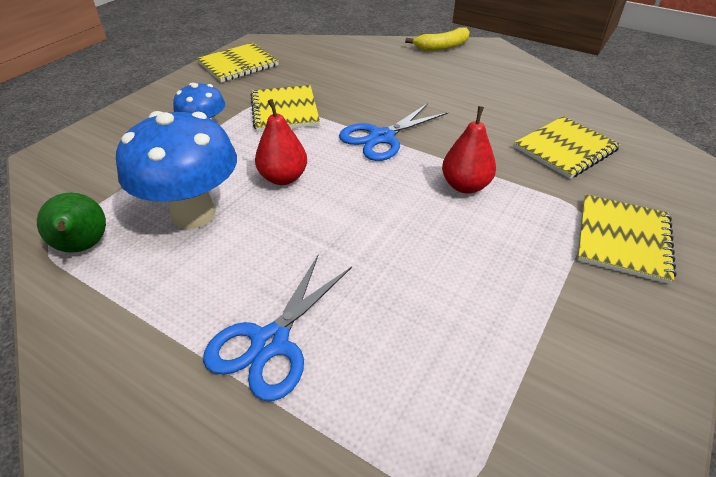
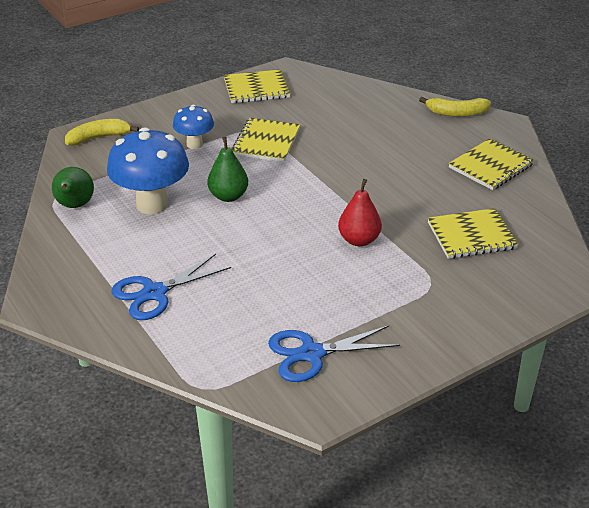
camera: 25 degrees right, 5 degrees down
red pear [255,99,307,185] -> green pear [208,137,248,202]
blue scissors [339,103,448,161] -> blue scissors moved to [268,325,400,382]
yellow notebook [577,194,676,284] -> yellow notebook moved to [448,138,534,190]
none -> yellow banana [65,119,139,146]

